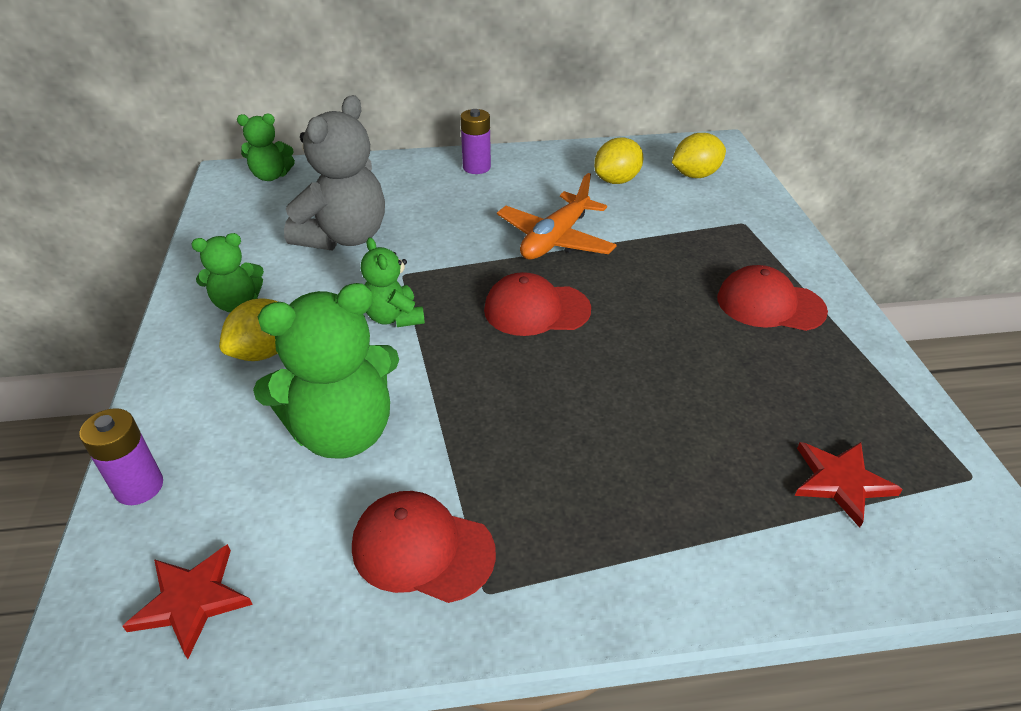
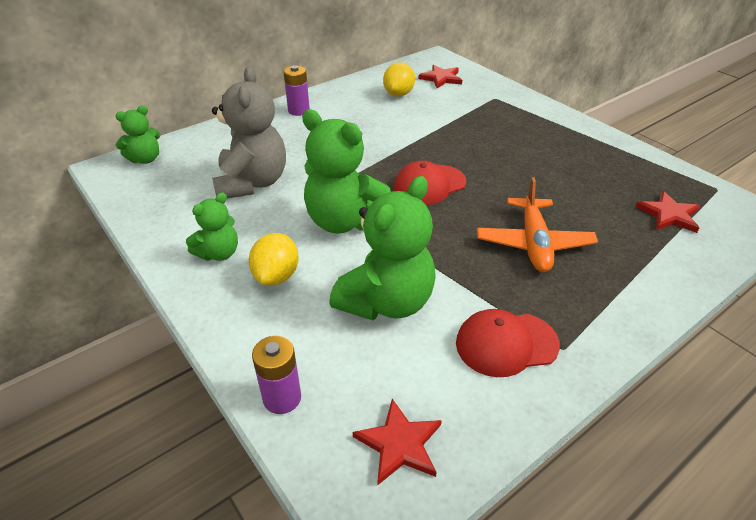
camera: 30 degrees left, 0 degrees up
green teddy bear [361,237,425,327] -> green teddy bear [302,109,391,234], size x1.82
orange plane [497,173,617,260] -> orange plane moved to [477,177,598,272]
yellow lemon [672,133,726,178] -> red star [419,65,462,88]
red cap [717,265,828,331] -> none

